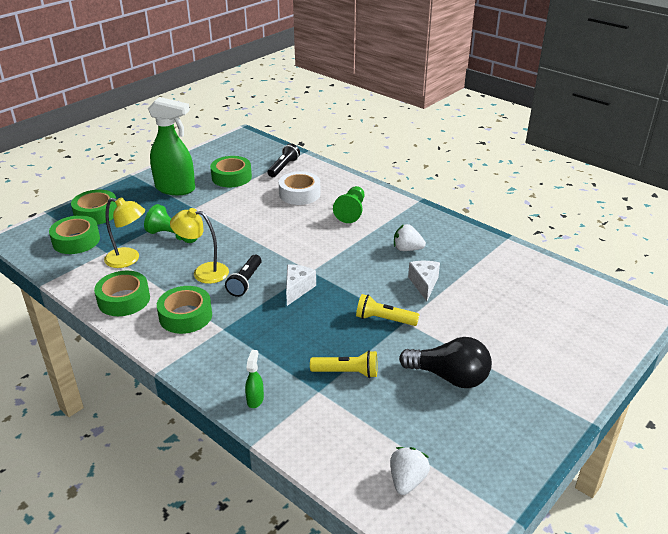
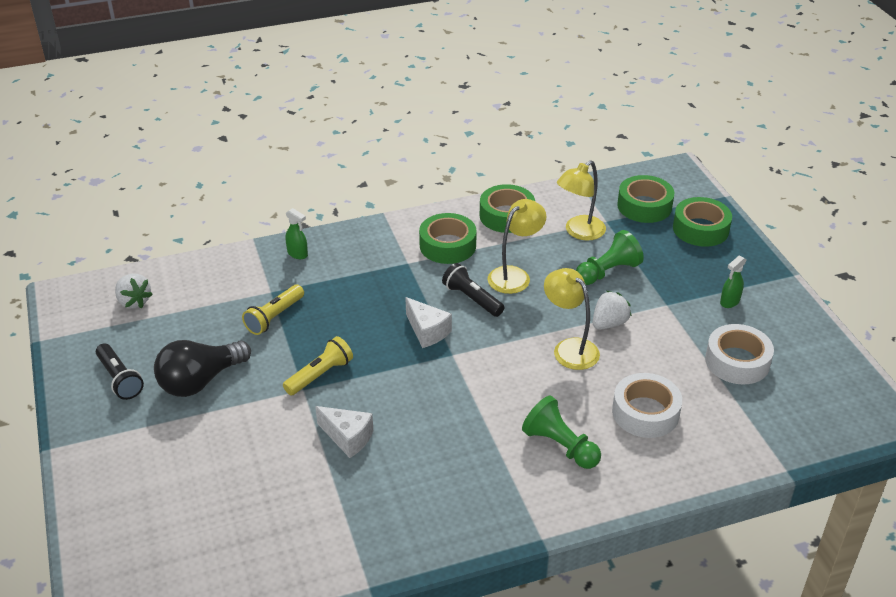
camera: 120 degrees right, 5 degrees up
green spray bottle [148,97,195,195] -> green spray bottle [720,255,746,308], size x0.41
green tape [210,156,252,187] -> white tape [705,324,774,384]
black flashlight [268,143,300,177] -> black flashlight moved to [96,344,144,400]
white strawberry [394,224,426,251] -> white strawberry moved to [593,291,632,330]
none -> yellow lamp [544,268,600,370]

